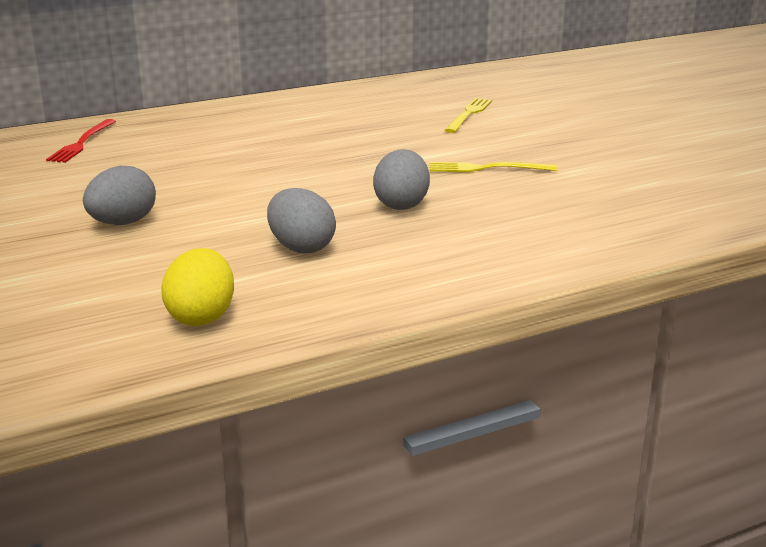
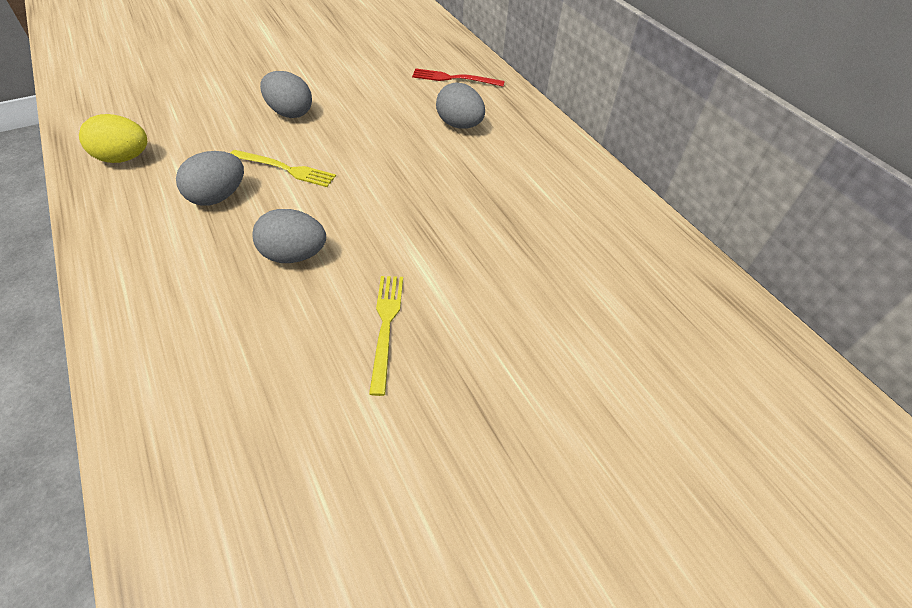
camera: 85 degrees right, 25 degrees up
yellow fork [445,98,492,133] -> yellow fork moved to [231,150,336,187]
none -> grey egg [436,82,485,129]

